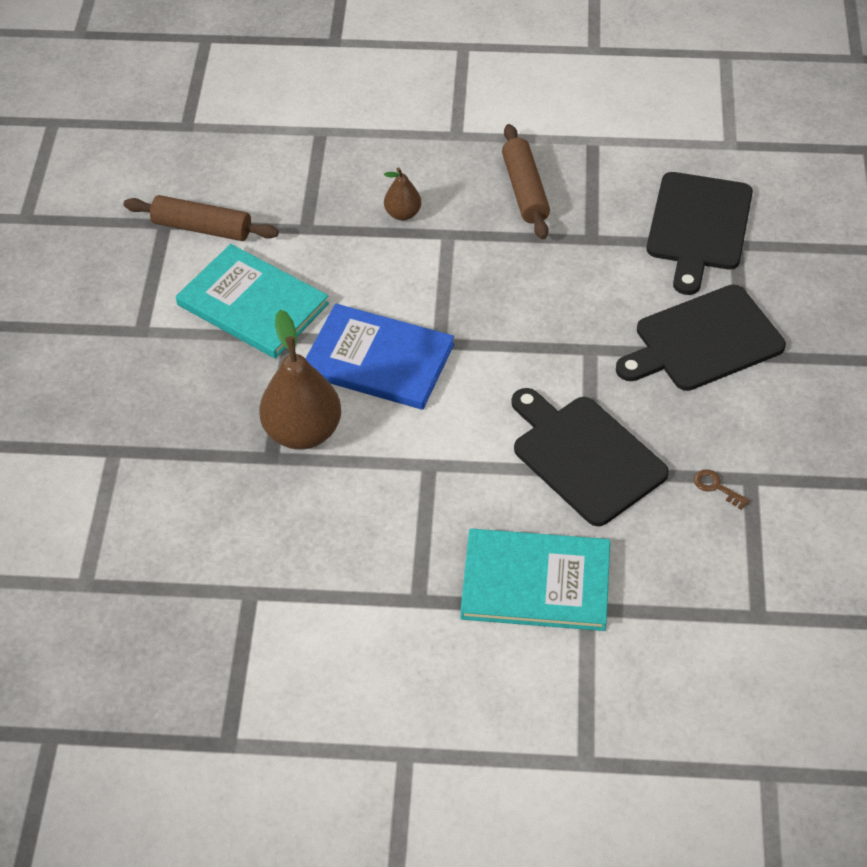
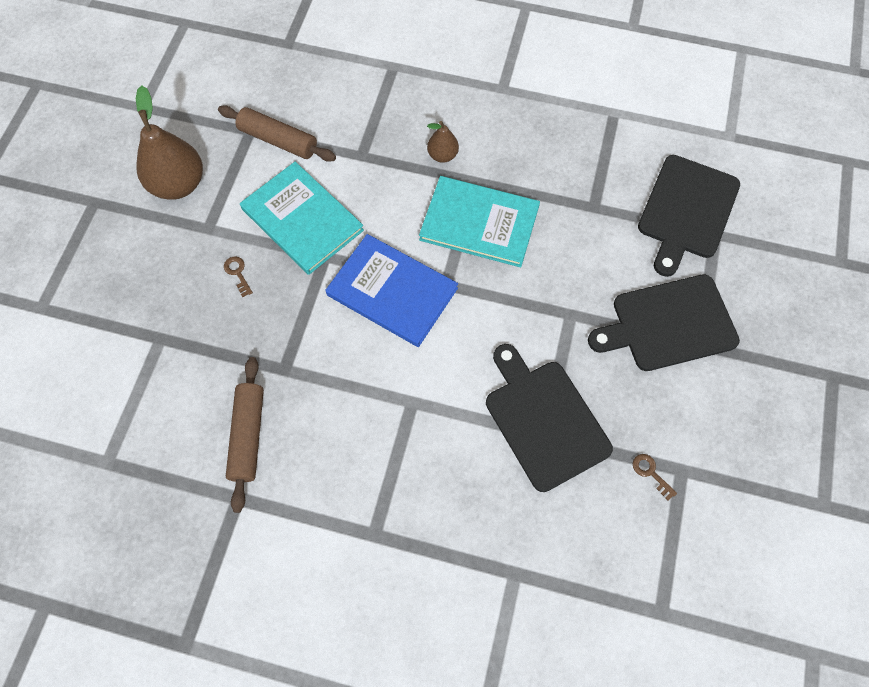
camera: 10 degrees right, 15 degrees up
brown pear [259,310,341,450] -> brown pear moved to [136,85,203,200]
turquoise book [460,529,610,631] -> turquoise book moved to [419,176,540,267]
brown rolling pin [502,124,550,239] -> brown rolling pin moved to [226,357,264,513]
none -> brown key [224,257,253,297]

